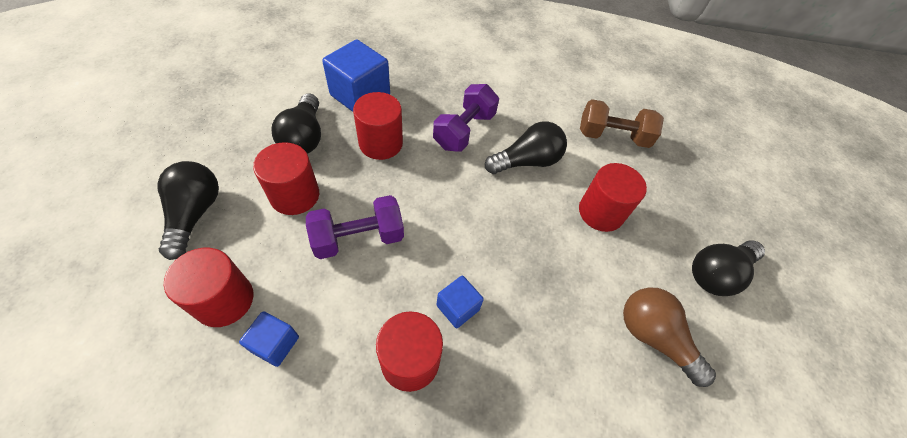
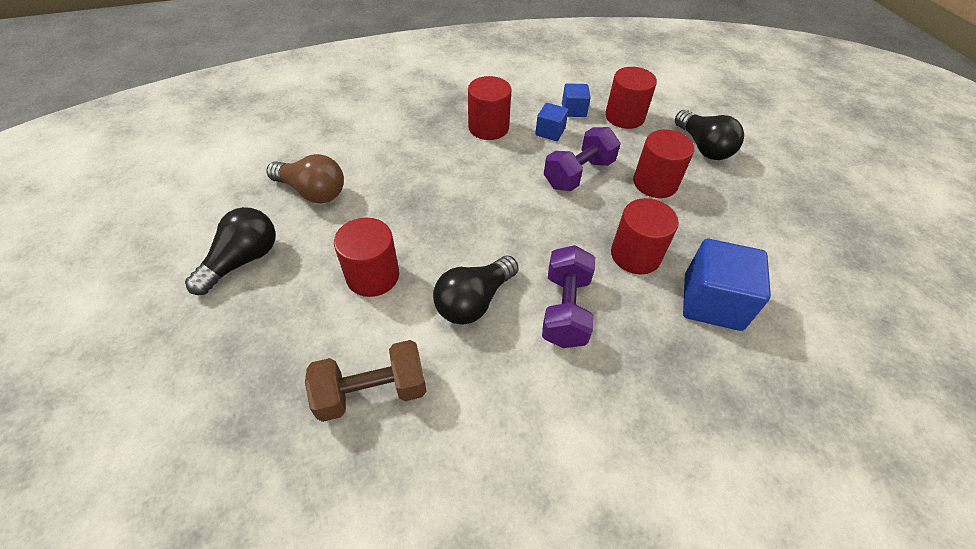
camera: 160 degrees right, 5 degrees down
black light bulb [271,93,321,154] -> none
blue cube [436,275,484,328] -> blue cube moved to [535,103,568,141]

